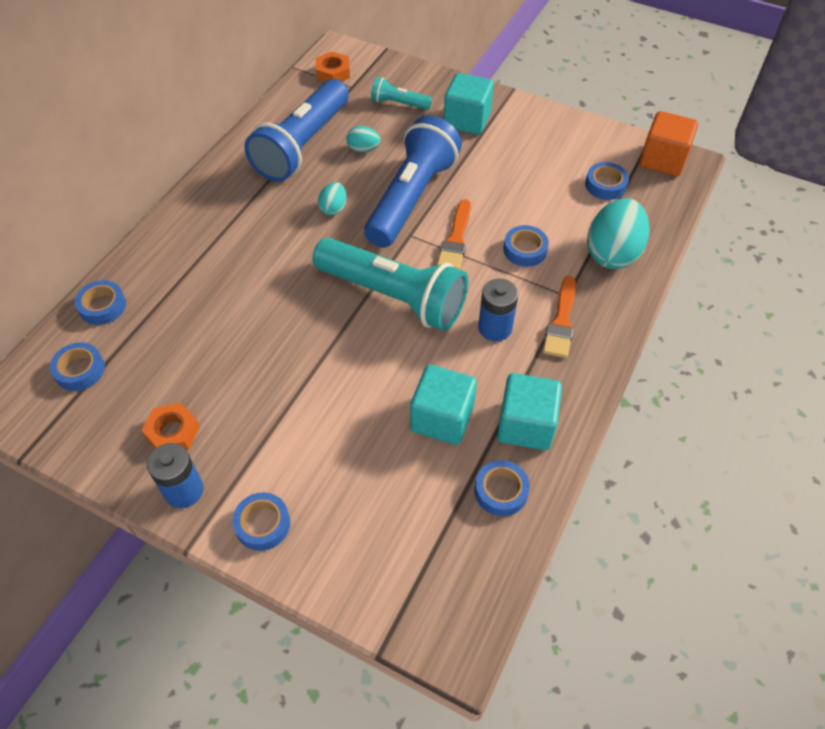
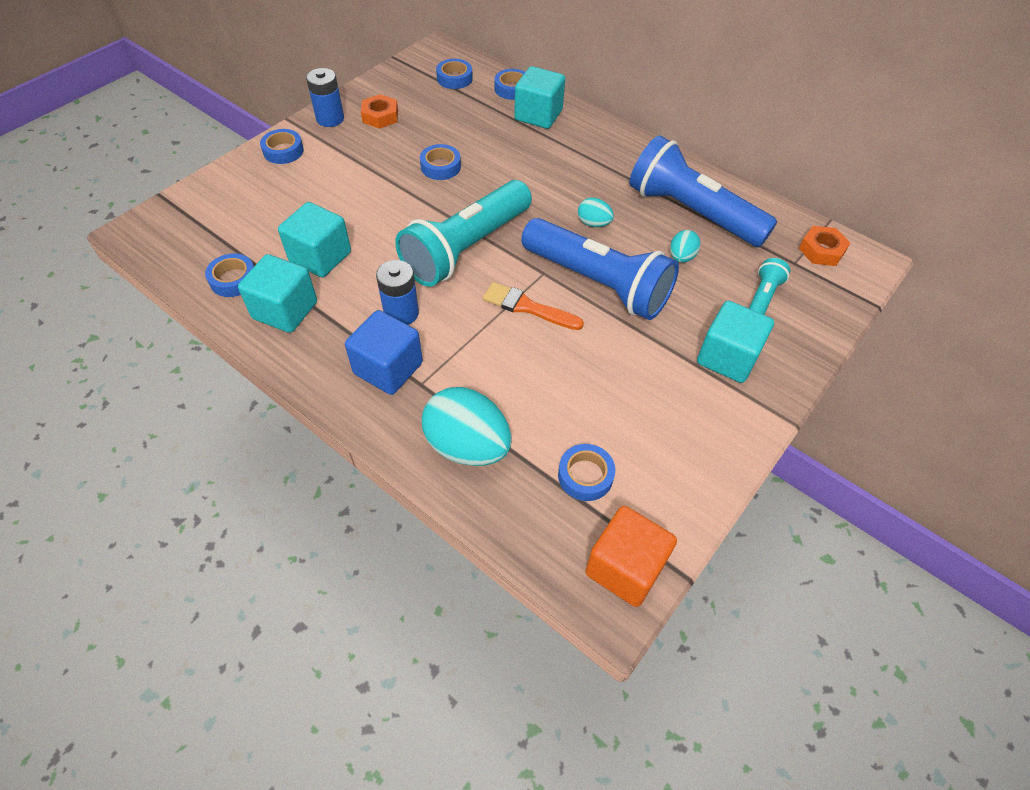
camera: 100 degrees right, 0 degrees up
blue tape [503,225,549,267] -> blue tape moved to [420,144,461,180]
orange brush [543,276,576,358] -> blue cube [345,310,423,395]
none -> turquoise cube [514,66,565,129]

